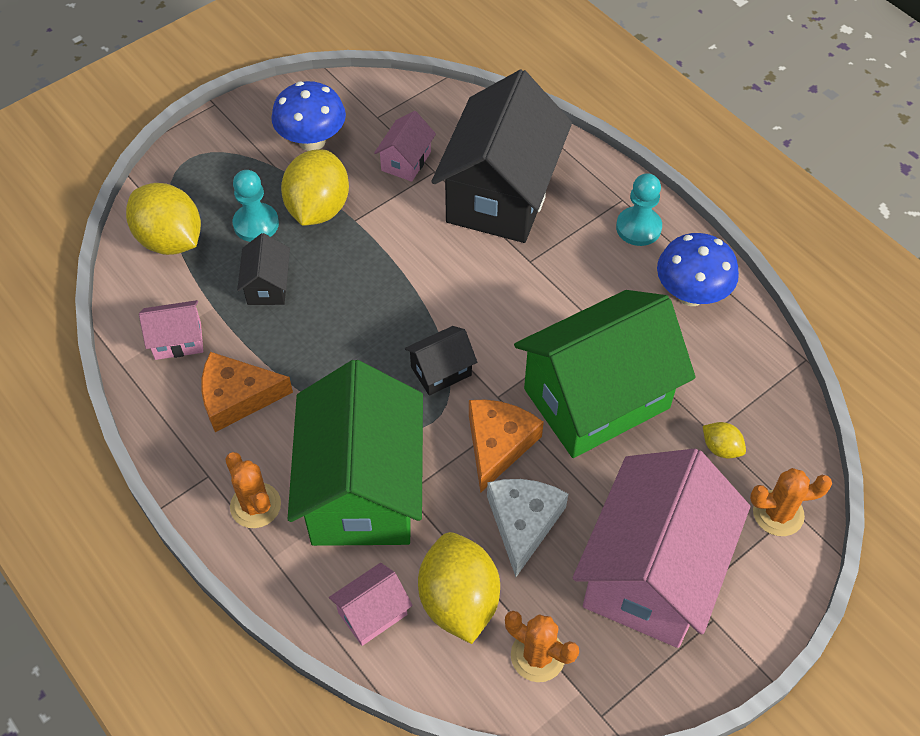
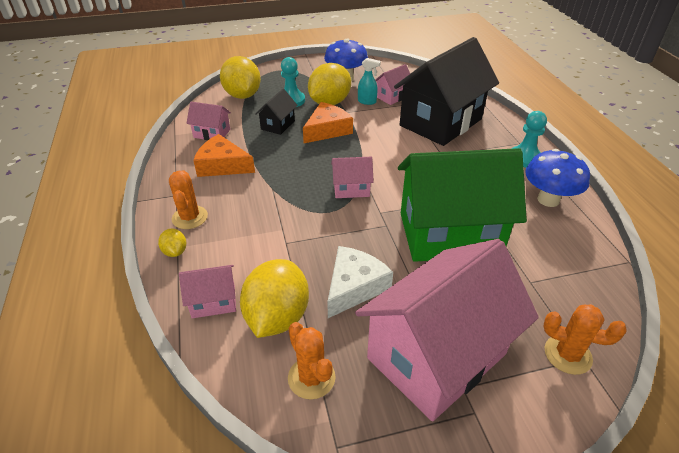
camera: 25 degrees right, 15 degrees down
green house [288,360,423,546] -> none
black house [405,326,477,395] -> pink house [331,157,374,198]
orange cheese [469,400,544,493] -> orange cheese moved to [303,102,353,143]
yellow lemon [703,422,746,458] -> yellow lemon moved to [158,229,186,257]
none -> turquoise spray bottle [358,58,381,105]

